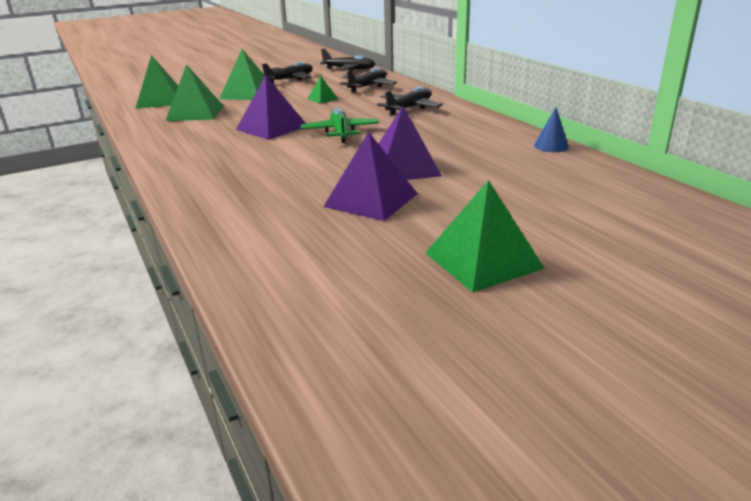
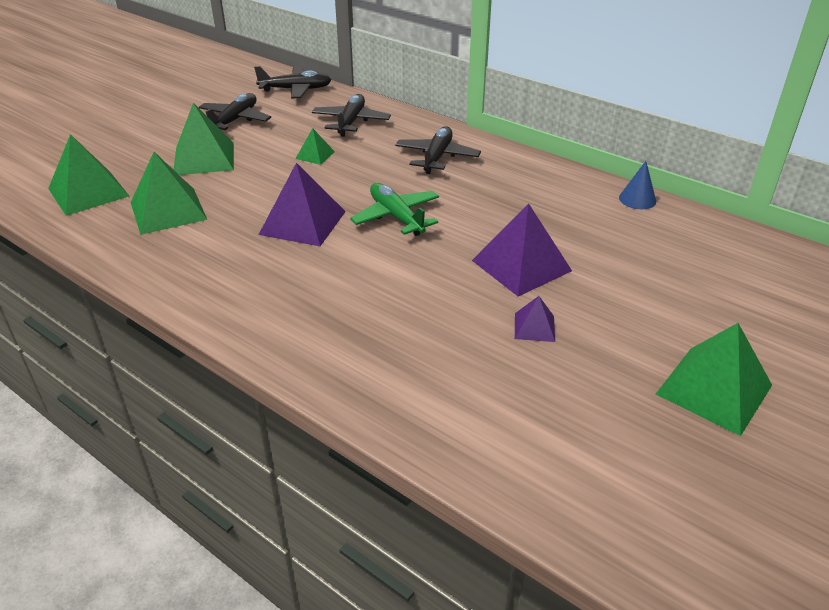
camera: 25 degrees left, 10 degrees up
purple pyramid [323,132,418,221] -> purple pyramid [515,296,555,342], size x0.50

